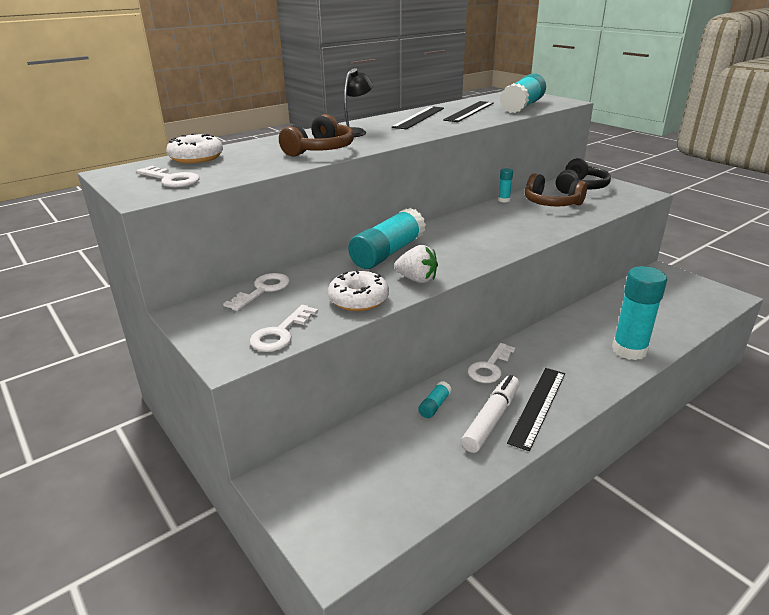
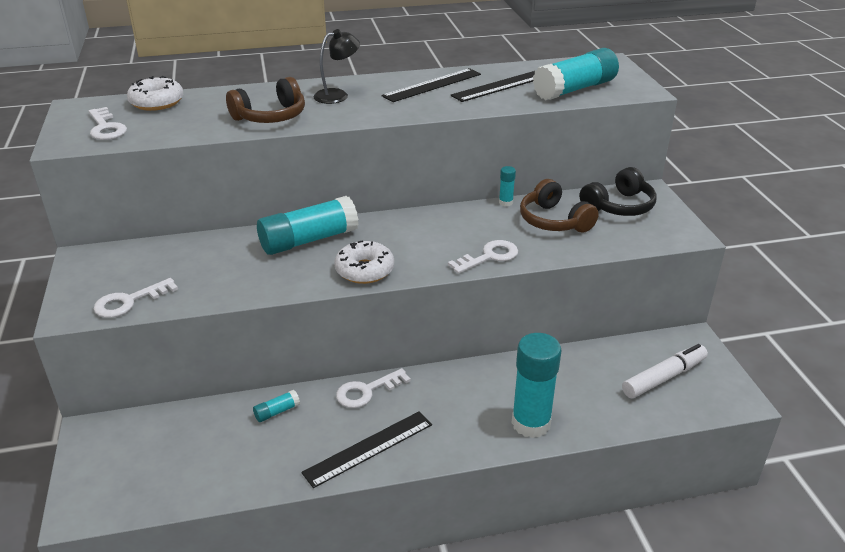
camera: 25 degrees right, 5 degrees up
white key [223,273,290,311] -> white key moved to [448,240,518,274]
white donut [328,270,389,311] -> white donut moved to [334,240,394,284]
white strawberry [394,245,438,283] -> none
white marker [461,375,520,453] -> white marker moved to [622,344,708,398]

